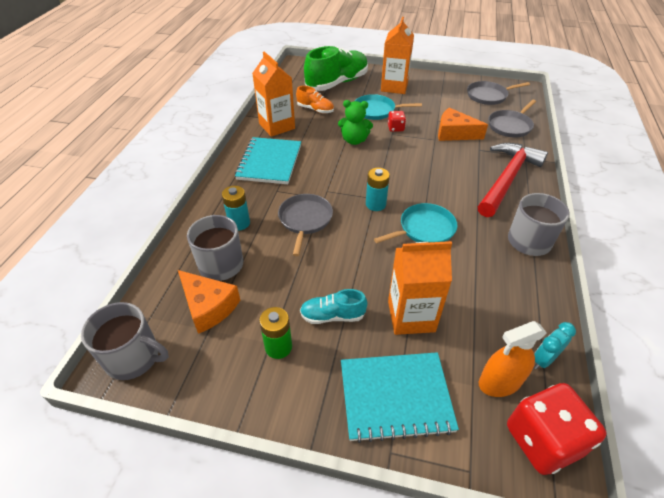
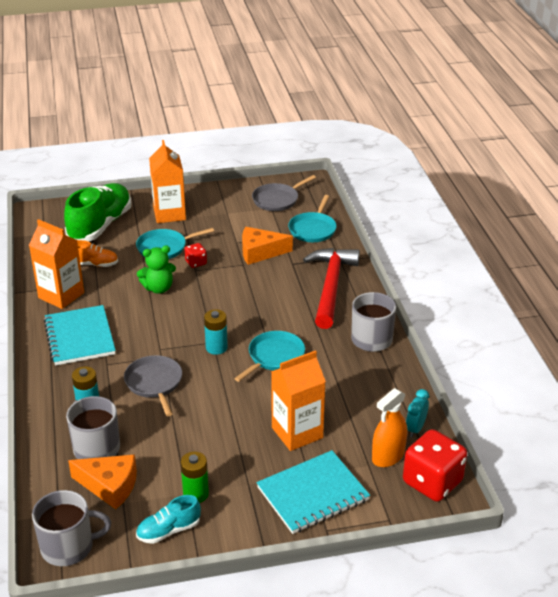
camera: 25 degrees left, 10 degrees down
turquoise shoe [300,289,367,324] -> turquoise shoe moved to [136,495,201,544]
grey pan [488,100,536,138] -> turquoise pan [288,195,337,242]

